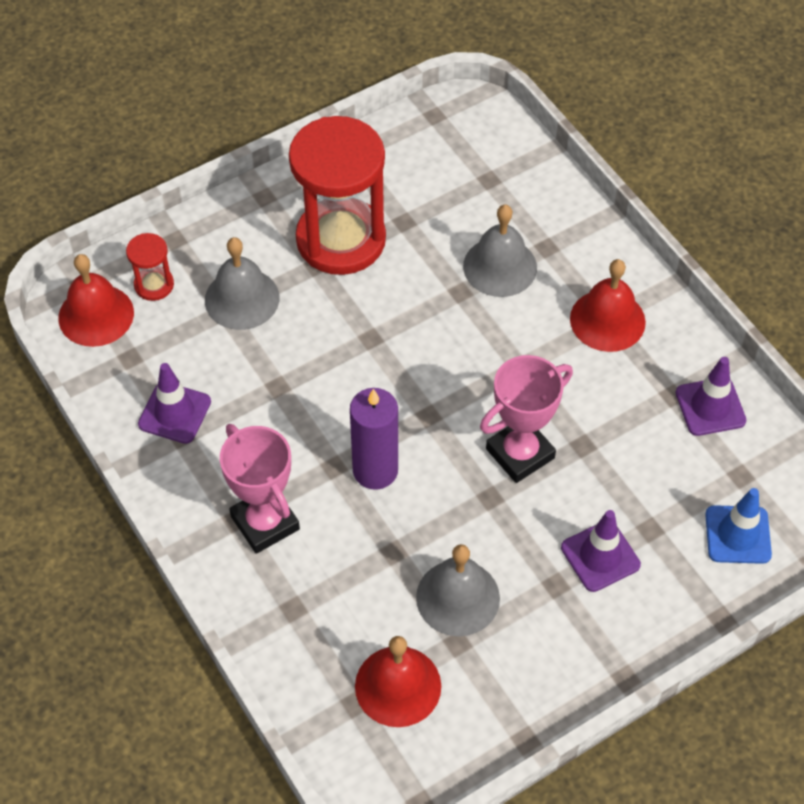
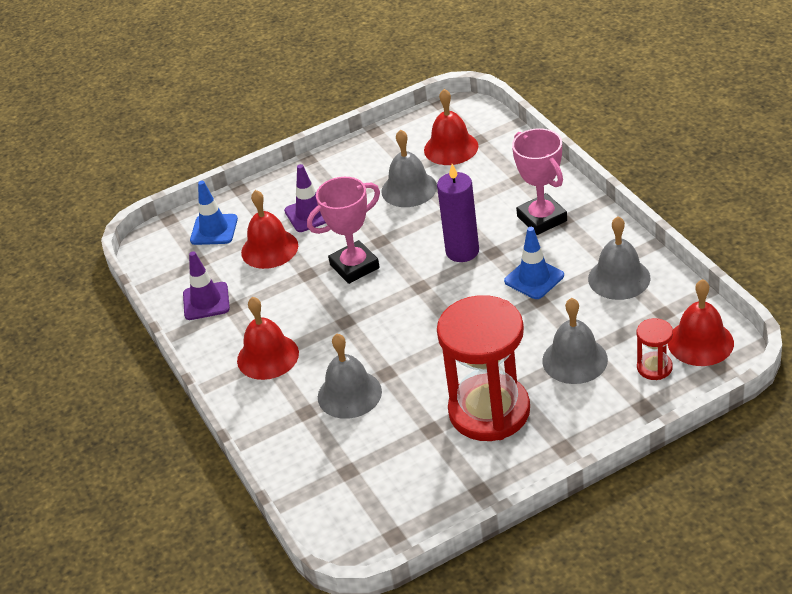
camera: 170 degrees left, 15 degrees down
purple traffic cone [138,363,211,444] -> grey bell [588,216,650,300]
none -> red bell [241,190,298,269]
none -> blue traffic cone [504,227,564,299]

